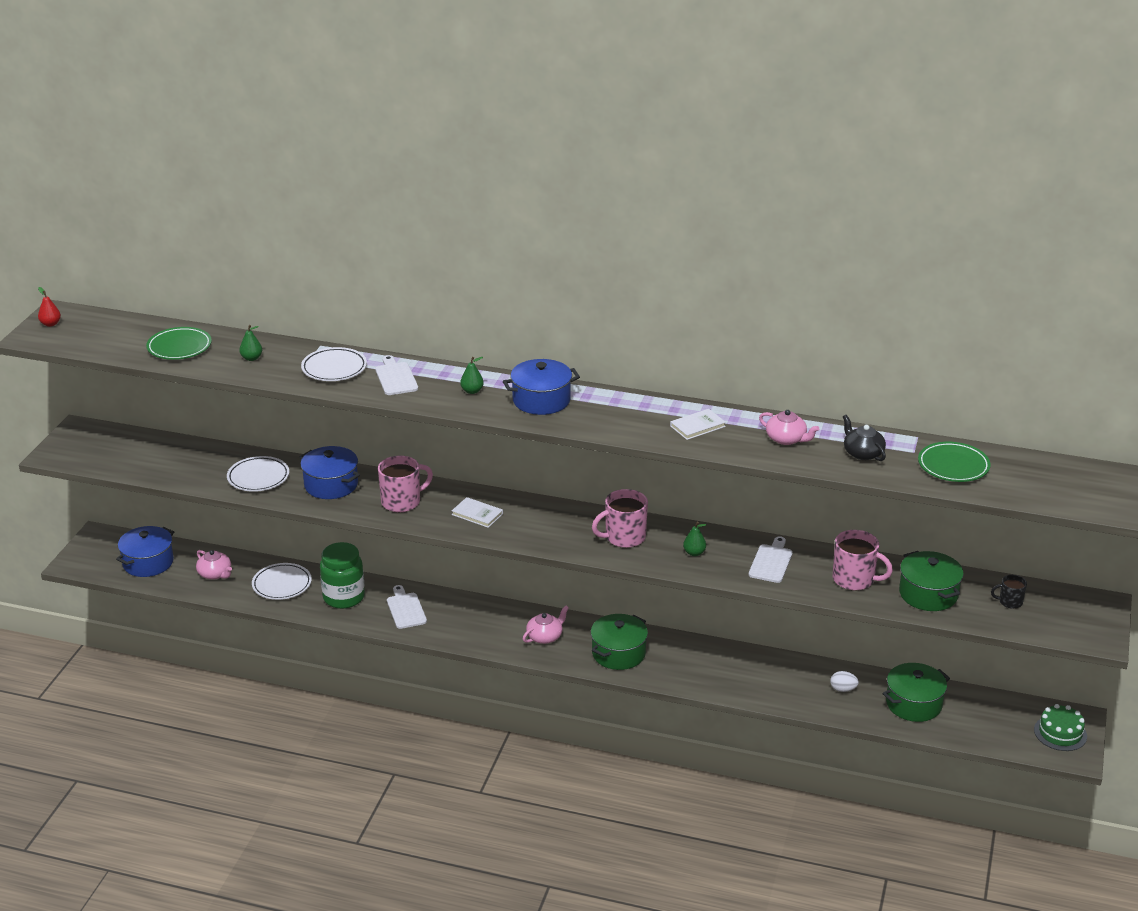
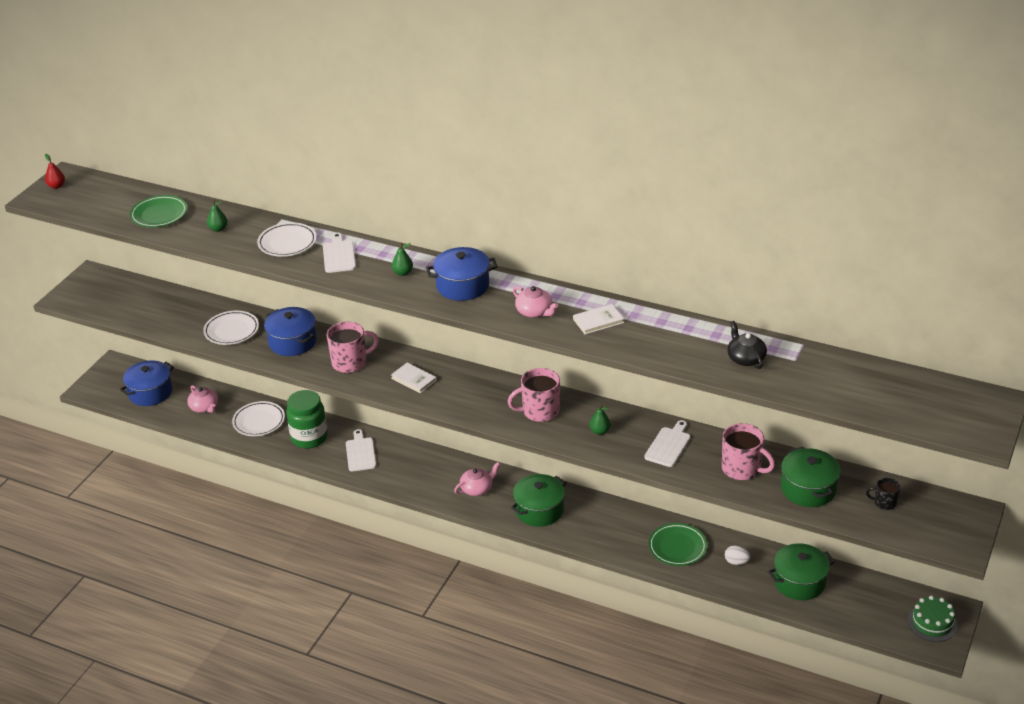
camera: 10 degrees right, 5 degrees up
pink teapot [759,410,819,445] -> pink teapot moved to [513,286,558,318]
green plate [918,442,991,482] -> green plate moved to [648,523,707,566]

